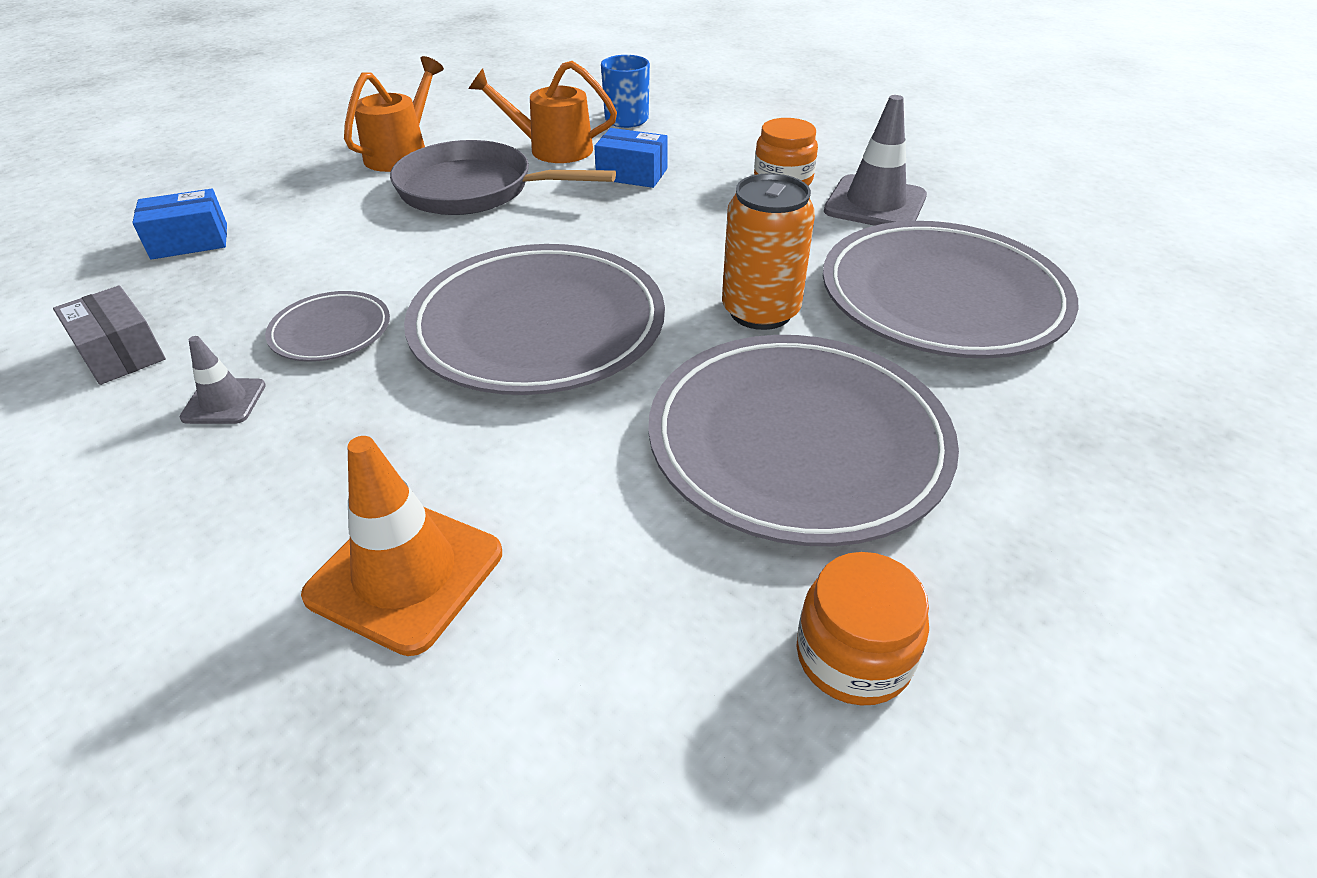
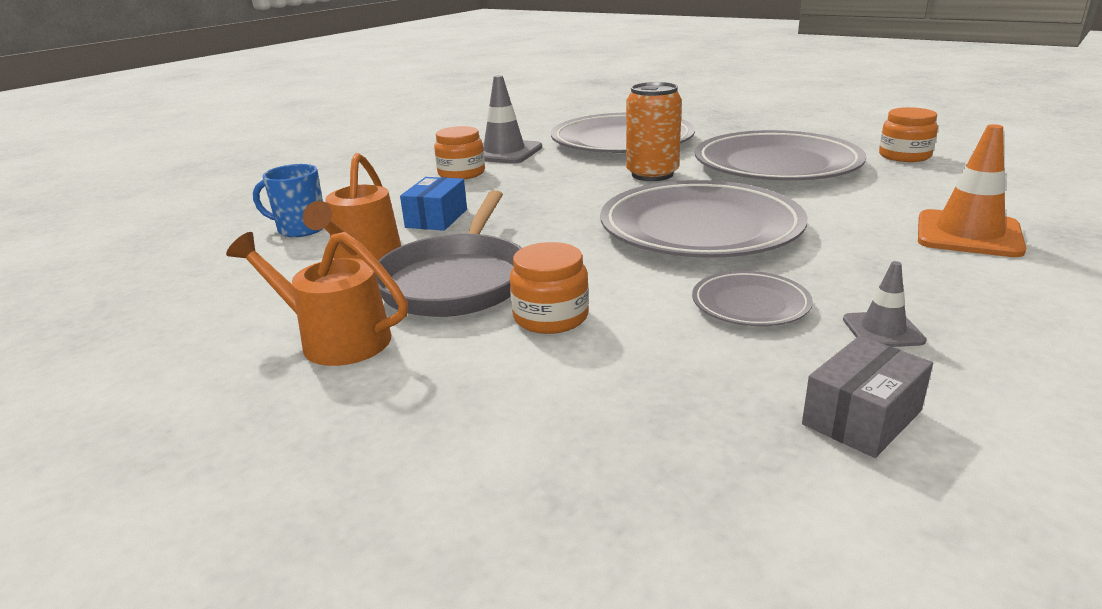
camera: 90 degrees left, 15 degrees down
blue box [132,189,227,260] -> none
none -> orange jar [510,242,589,334]

